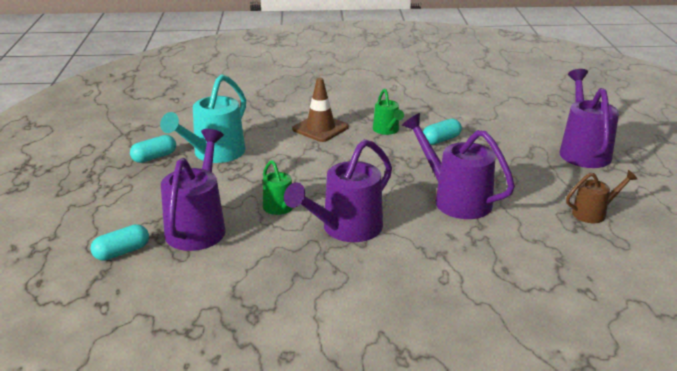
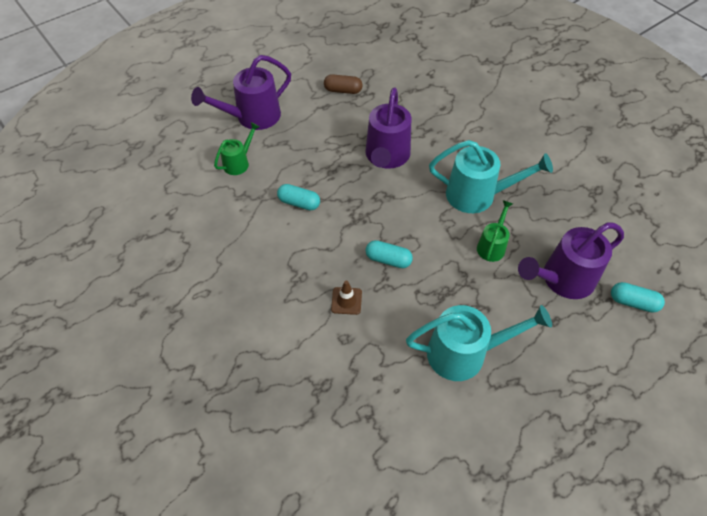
camera: 125 degrees left, 25 degrees up
turquoise capsule [130,135,176,163] -> turquoise capsule moved to [365,240,413,268]
purple watering can [284,139,392,242] -> turquoise watering can [429,140,553,213]
brown traffic cone [292,78,349,142] -> brown traffic cone [331,281,362,315], size x0.60
green watering can [373,88,404,135] -> green watering can moved to [214,122,259,175]
brown watering can [566,170,637,223] -> brown capsule [324,74,363,94]

